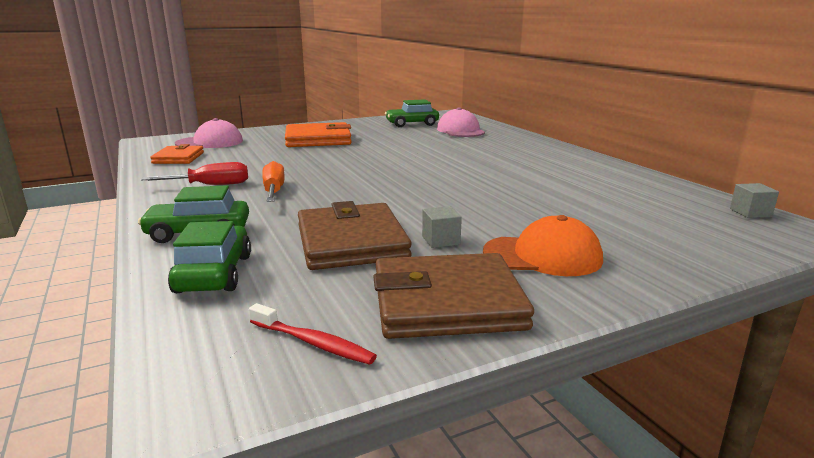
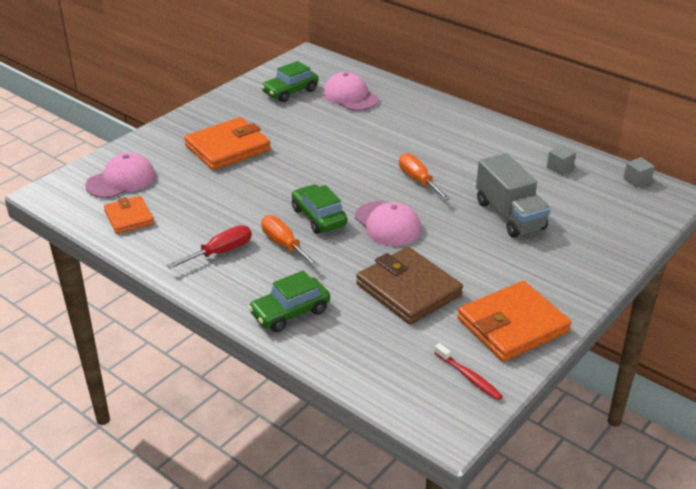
camera: 25 degrees left, 15 degrees up
green car [168,221,251,293] -> green car moved to [292,184,347,234]
red toothbrush [249,303,377,365] -> red toothbrush turned 45 degrees clockwise [434,343,503,400]
brown wallet [373,253,534,339] -> orange wallet [457,281,571,362]
grey cube [422,206,462,248] -> grey cube moved to [547,145,576,175]
orange cap [483,215,603,276] -> none
none -> pink cap [355,201,421,246]
none -> orange screwdriver [399,153,450,201]
none -> grey truck [476,153,551,238]

